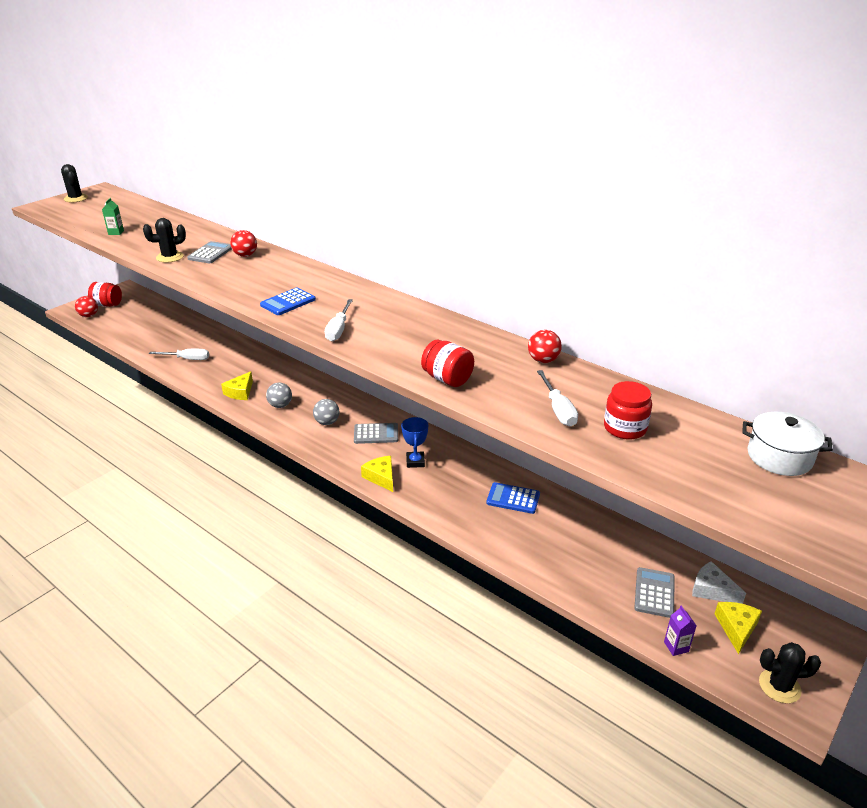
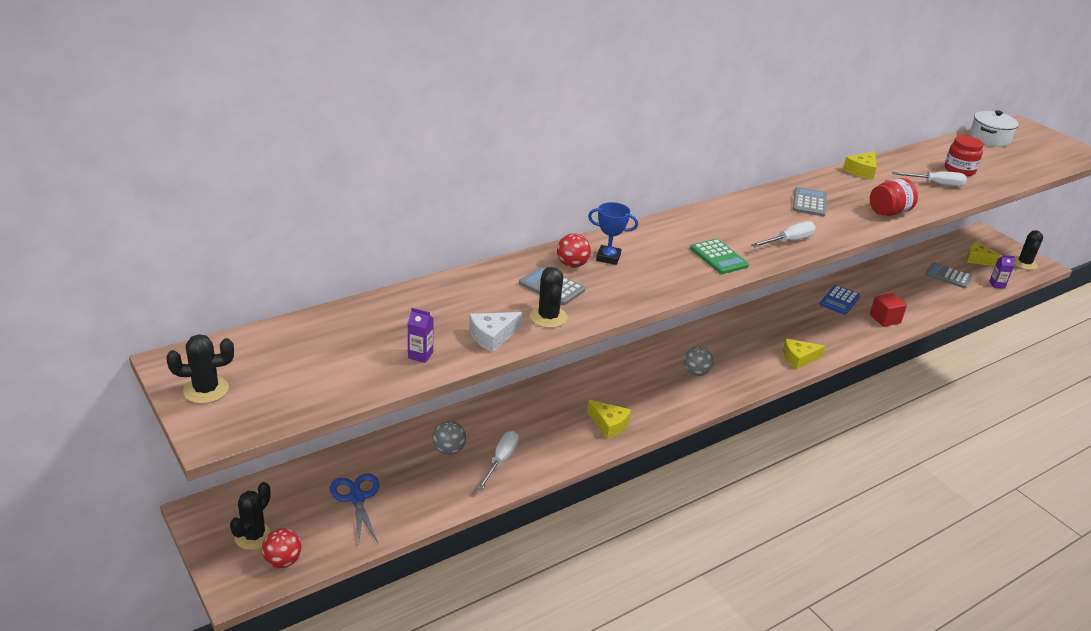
camera: 75 degrees left, 0 degrees up
red jar [88,282,122,307] -> black cactus [230,482,274,550]
green carton [102,198,124,235] -> purple carton [407,308,434,363]
blue calculator [260,288,316,315] -> green calculator [690,239,749,274]
grey ball [266,383,292,408] -> grey ball moved to [433,421,466,455]
white screwdriver [325,299,353,341] -> white screwdriver turned 60 degrees counterclockwise [751,221,816,247]
grey calculator [354,423,398,444] -> grey calculator moved to [793,187,827,216]
blue trophy [401,417,428,468] -> blue trophy moved to [588,202,638,265]
red ball [528,330,562,363] -> yellow cheese [843,152,877,180]
white cheese [692,561,746,604] -> white cheese moved to [469,312,522,352]
none -> blue scissors [330,473,379,544]
none -> red cube [870,293,907,327]

